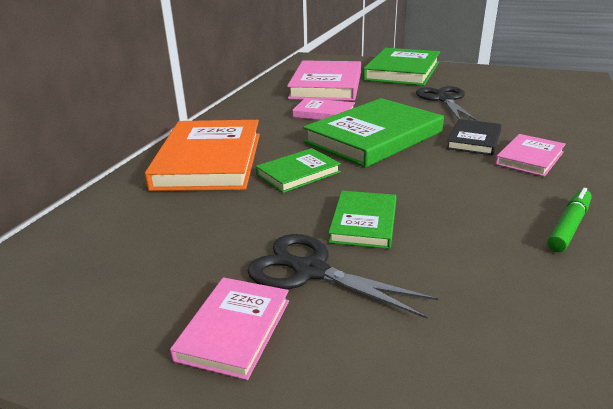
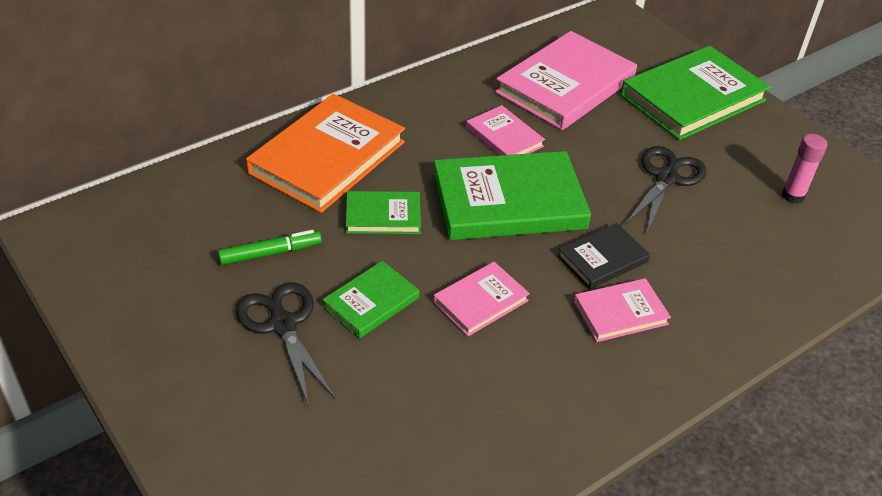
camera: 30 degrees right, 15 degrees up
pink book [170,277,289,380] -> pink book moved to [433,262,530,336]
green marker [547,188,592,252] -> green marker moved to [218,230,322,265]
none -> pink glue stick [782,134,828,204]

